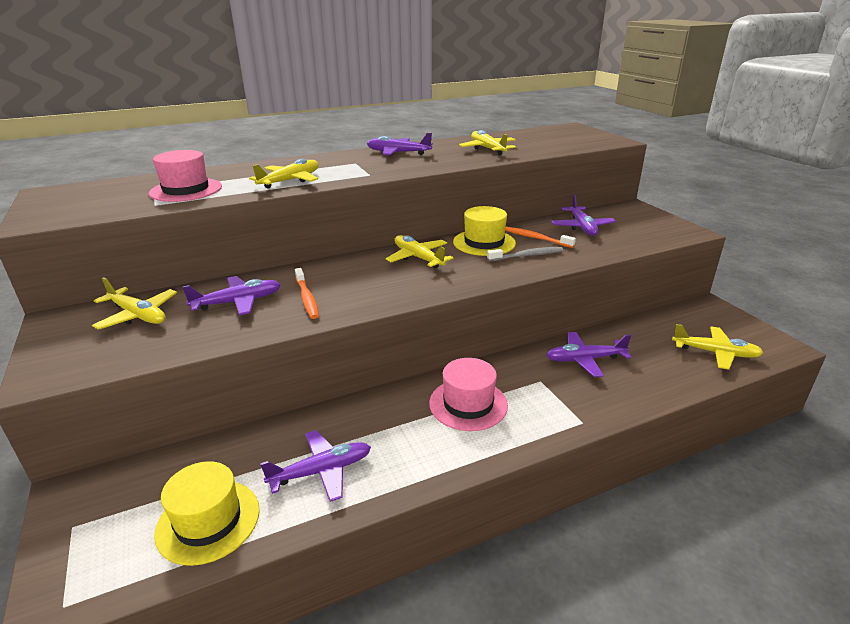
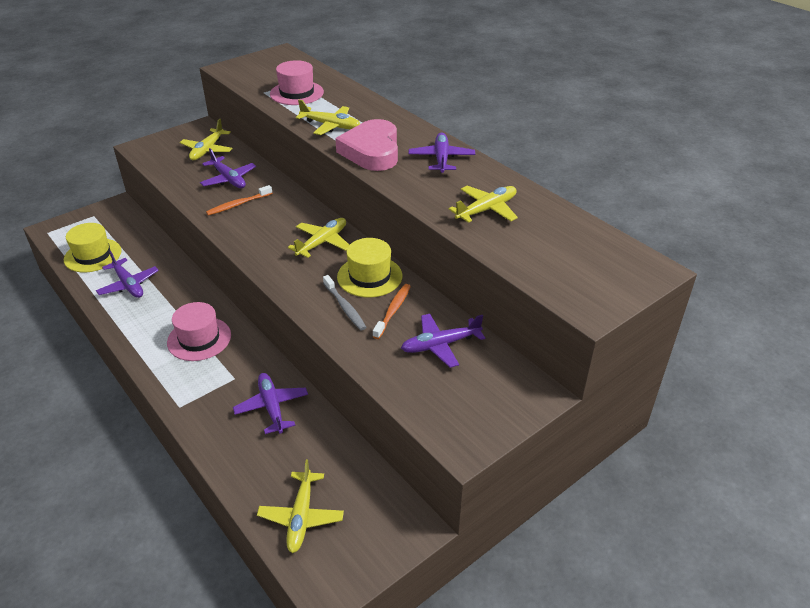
camera: 75 degrees right, 10 degrees up
none -> pink heart [335,119,398,171]

